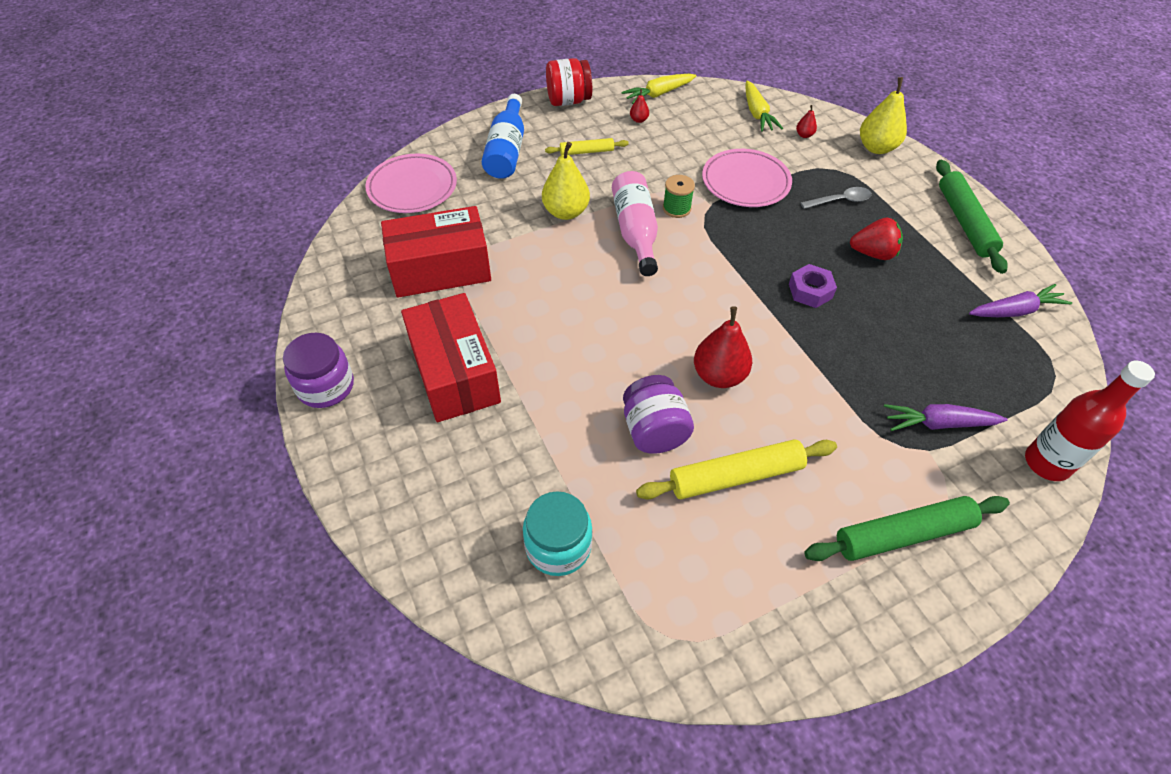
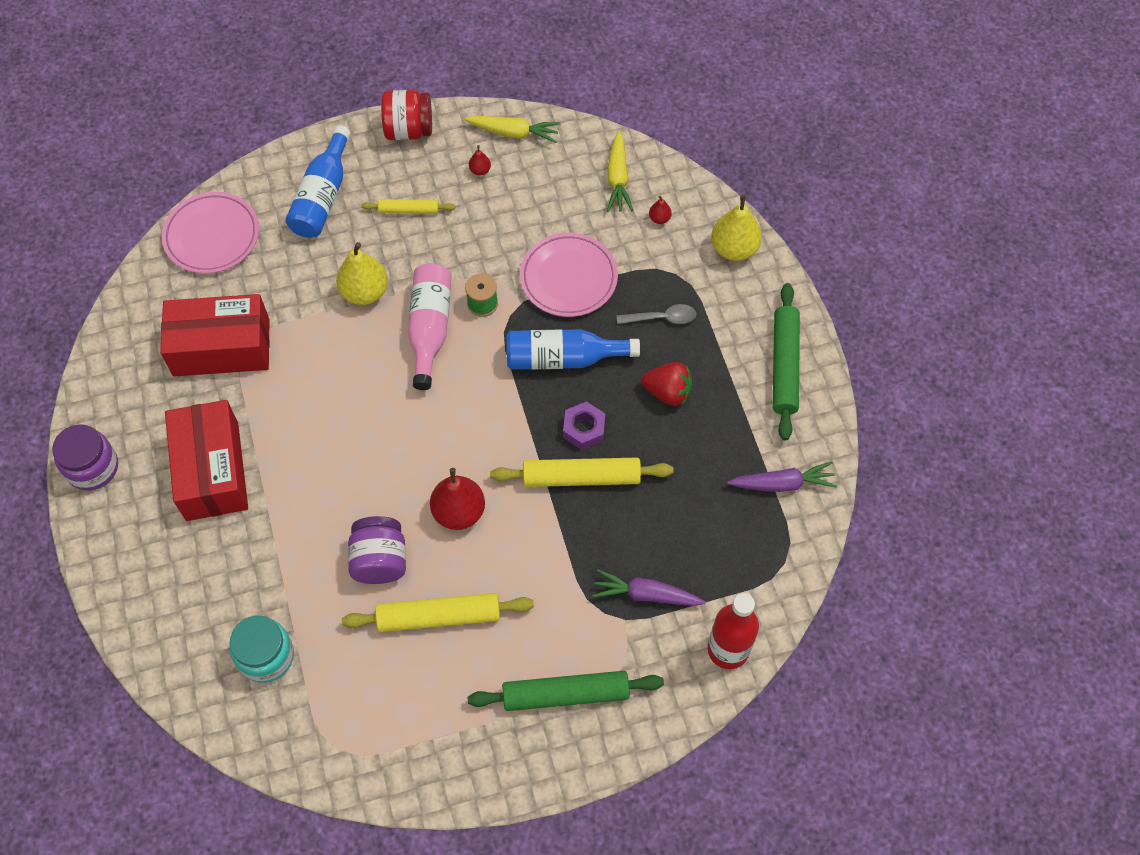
camera: 10 degrees right, 10 degrees up
yellow carrot [621,74,696,104] -> yellow carrot turned 150 degrees counterclockwise [464,116,560,143]
none -> yellow rolling pin [490,458,674,487]
none -> blue bottle [507,329,640,370]

